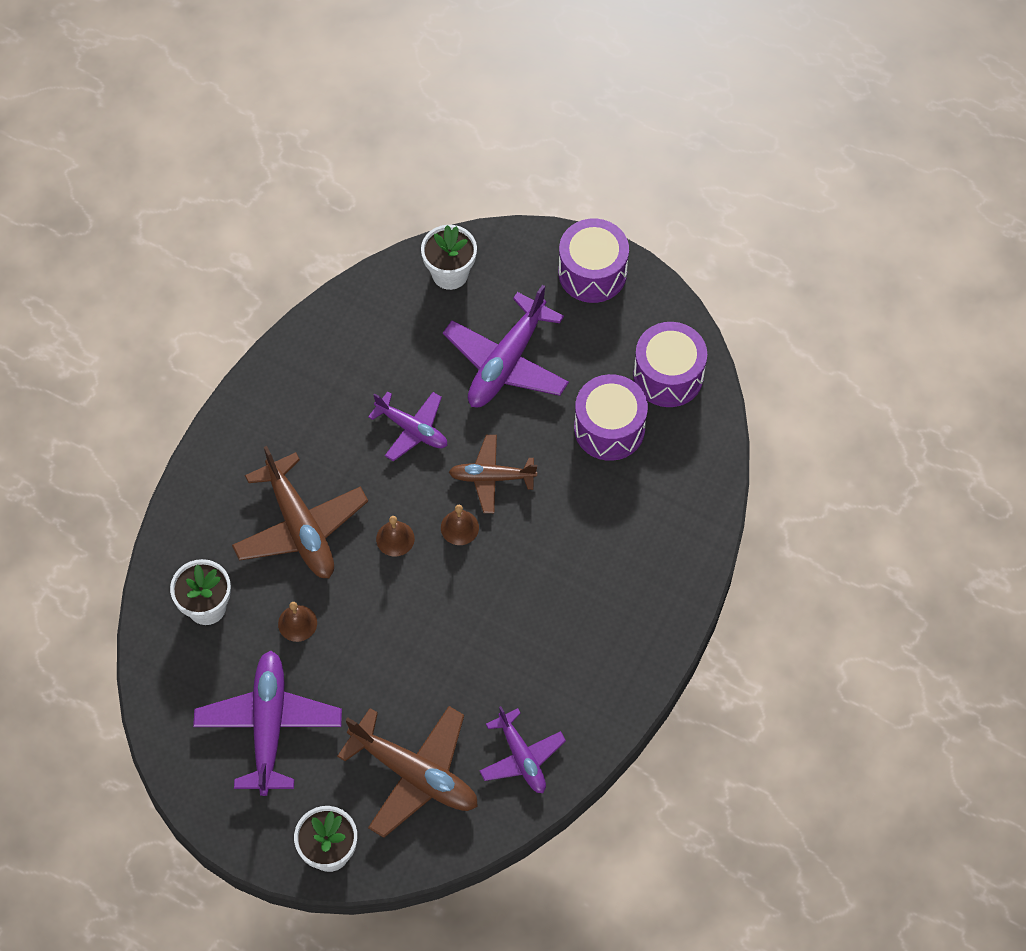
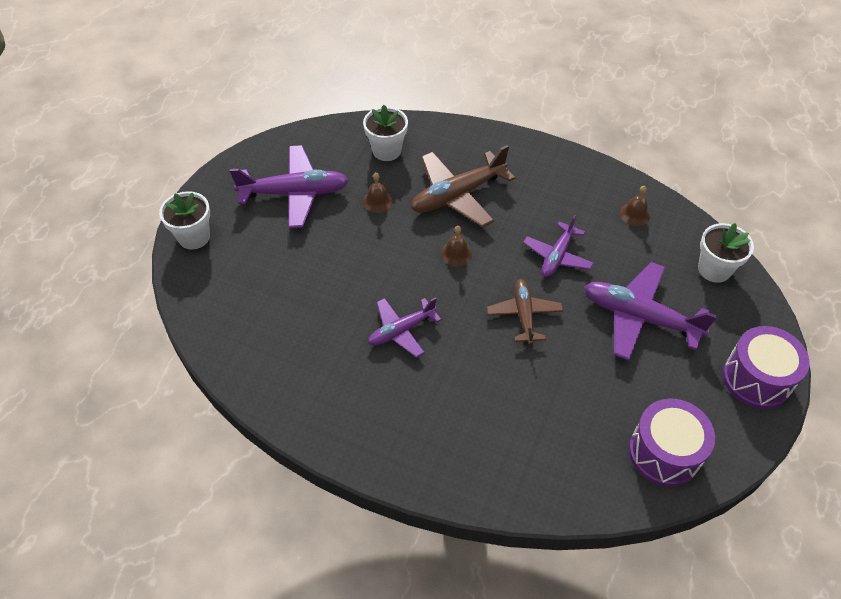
camera: 85 degrees right, 10 degrees down
brown plane [337,706,478,838] -> none
brown bell [441,505,479,545] -> brown bell moved to [620,186,650,226]
purple plane [480,706,566,793] -> purple plane moved to [368,298,441,358]
purple drum [574,374,648,461] -> none

